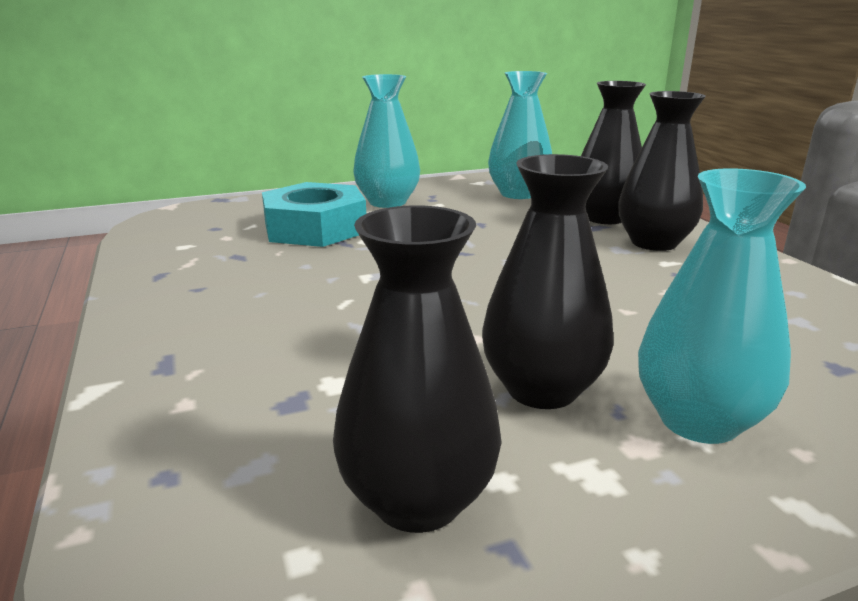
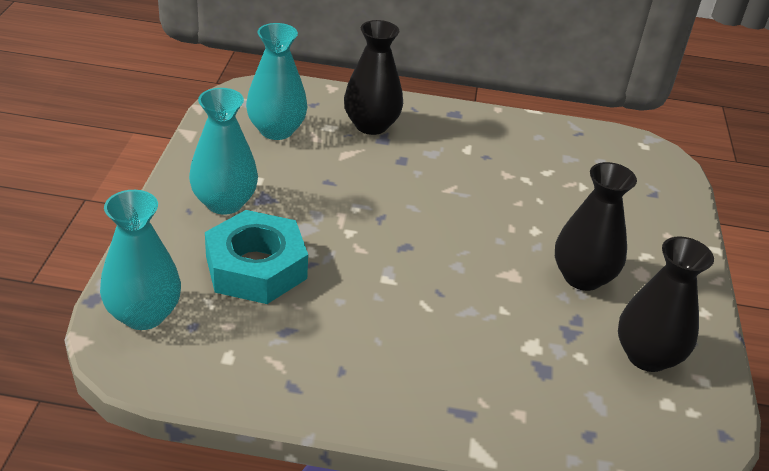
camera: 65 degrees left, 15 degrees up
black vase [618,91,706,251] -> none
turquoise vase [638,168,806,444] -> turquoise vase moved to [100,190,181,330]

